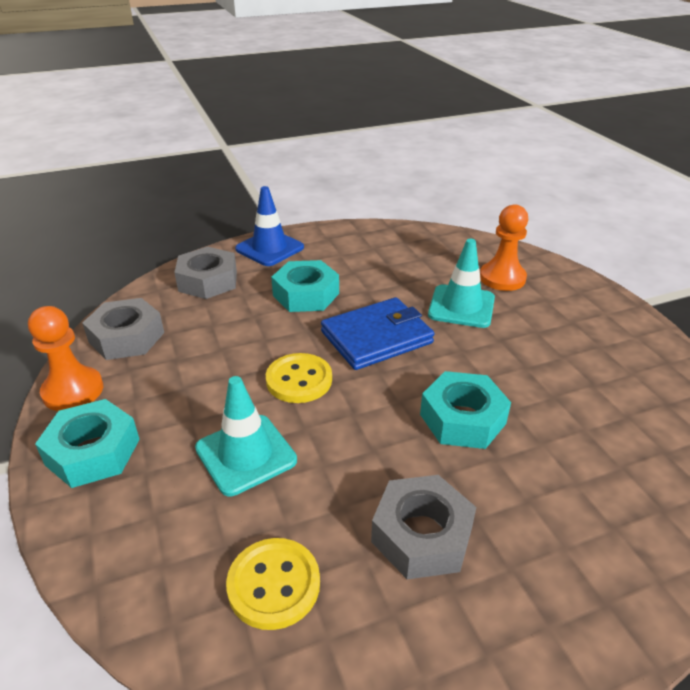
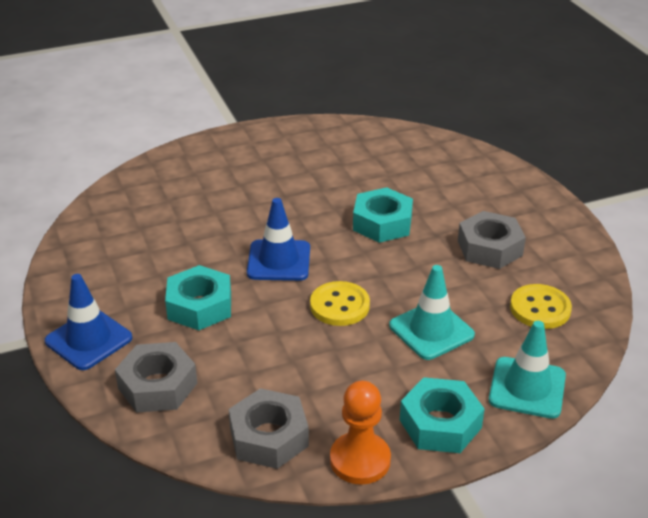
camera: 90 degrees left, 0 degrees up
blue wallet [321,297,434,370] -> blue traffic cone [247,198,310,281]
turquoise traffic cone [428,239,495,328] -> turquoise traffic cone moved to [489,321,566,419]
orange pawn [480,204,528,291] -> none

